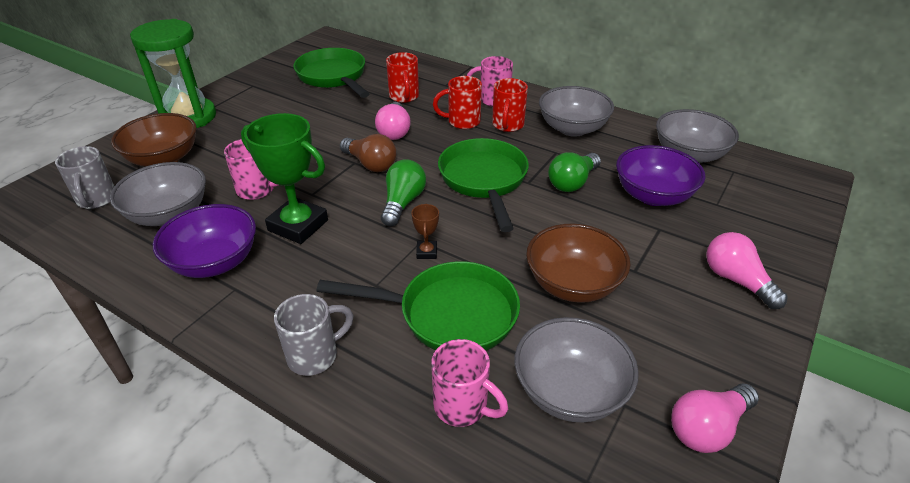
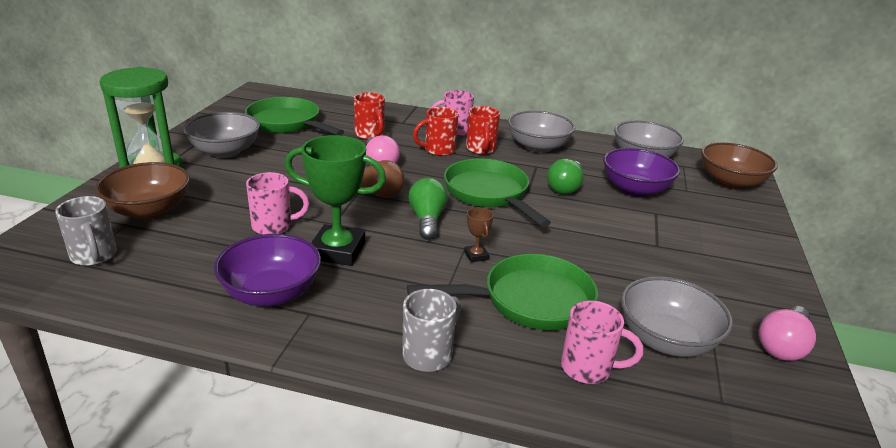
camera: 20 degrees left, 10 degrees down
grey bowl [110,162,206,226] -> grey bowl moved to [183,112,260,158]
brown bowl [526,224,631,303] -> brown bowl moved to [701,142,778,189]
pink light bulb [706,232,788,309] -> none

